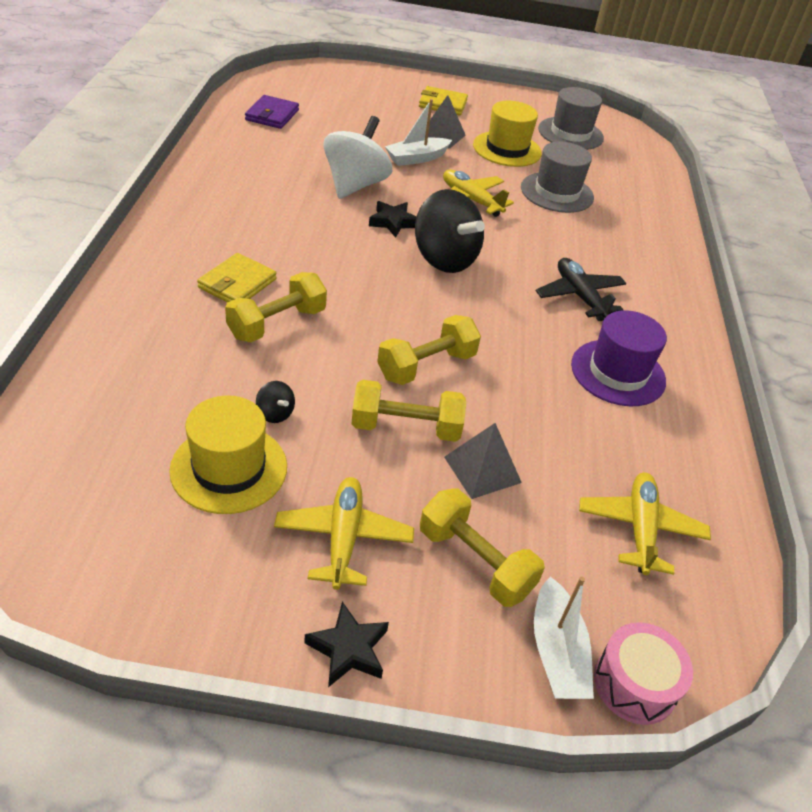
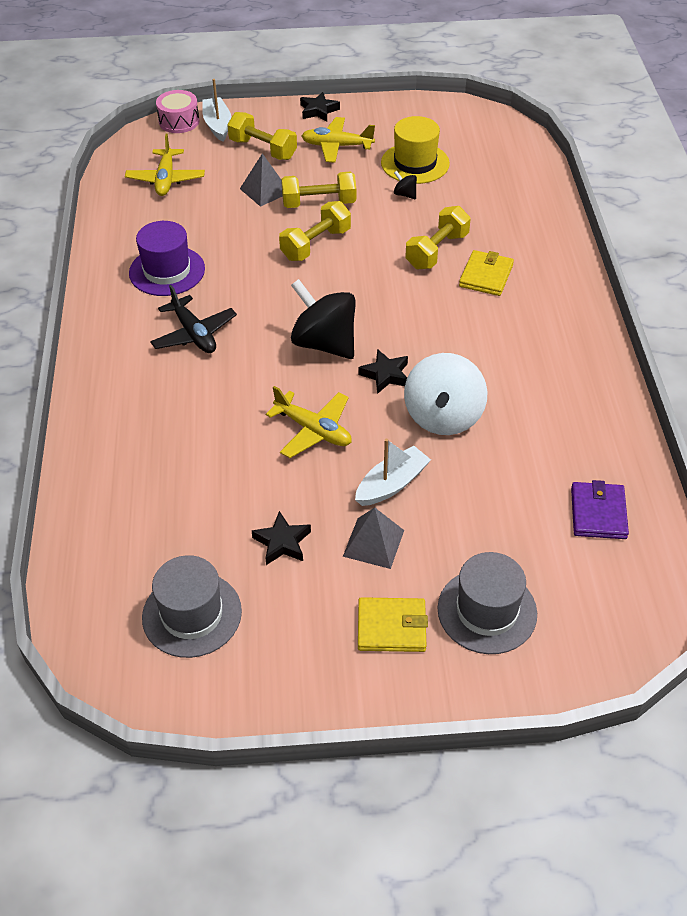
camera: 175 degrees right, 5 degrees up
yellow plane [274,477,414,590] -> yellow plane turned 105 degrees clockwise [301,117,375,163]
yellow hat [473,101,542,167] -> black star [252,511,311,565]
grey hat [521,142,594,213] -> grey hat moved to [437,552,537,654]

